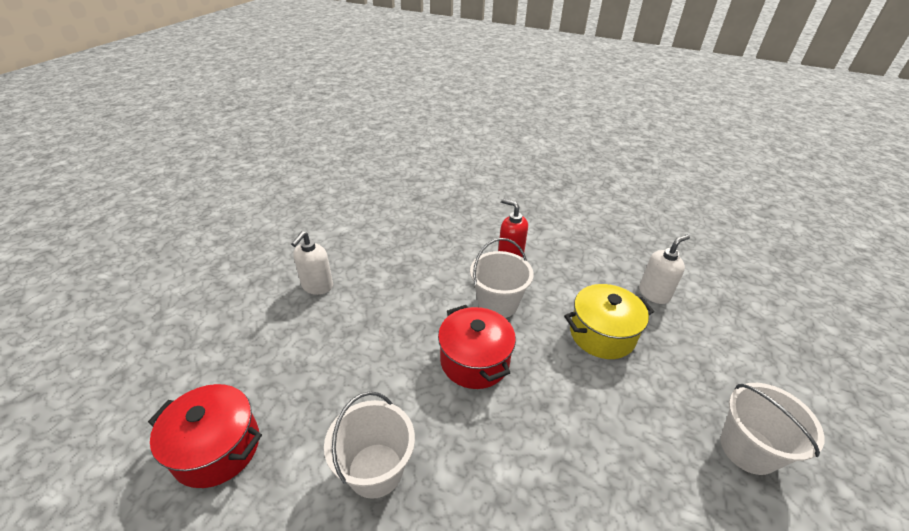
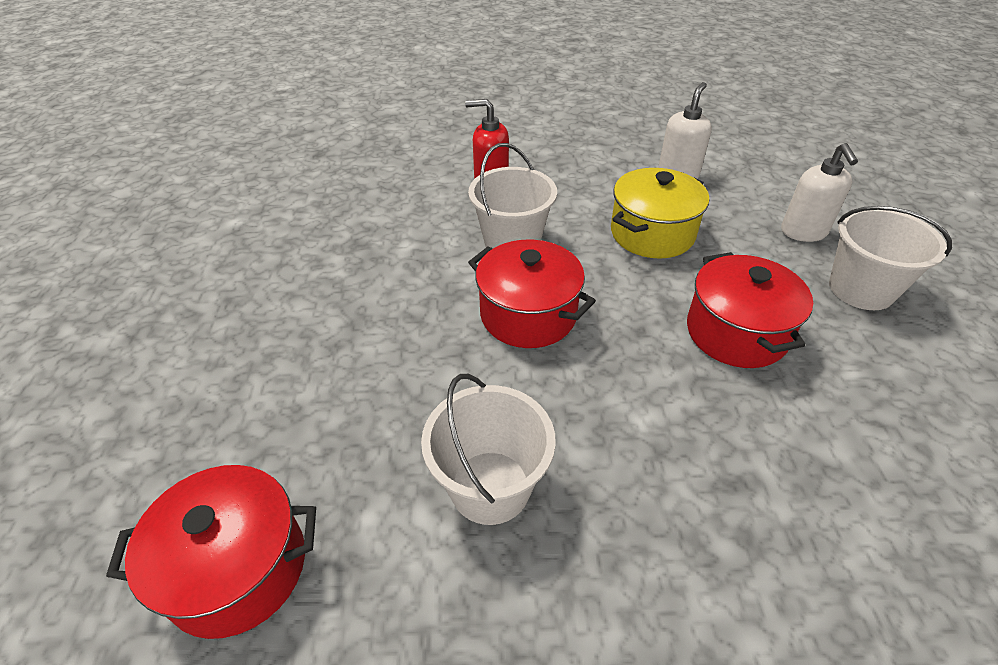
camera: 25 degrees left, 5 degrees up
white soap dispenser [291,231,333,295] -> white soap dispenser moved to [781,143,858,242]
none -> red pot [687,252,813,368]

